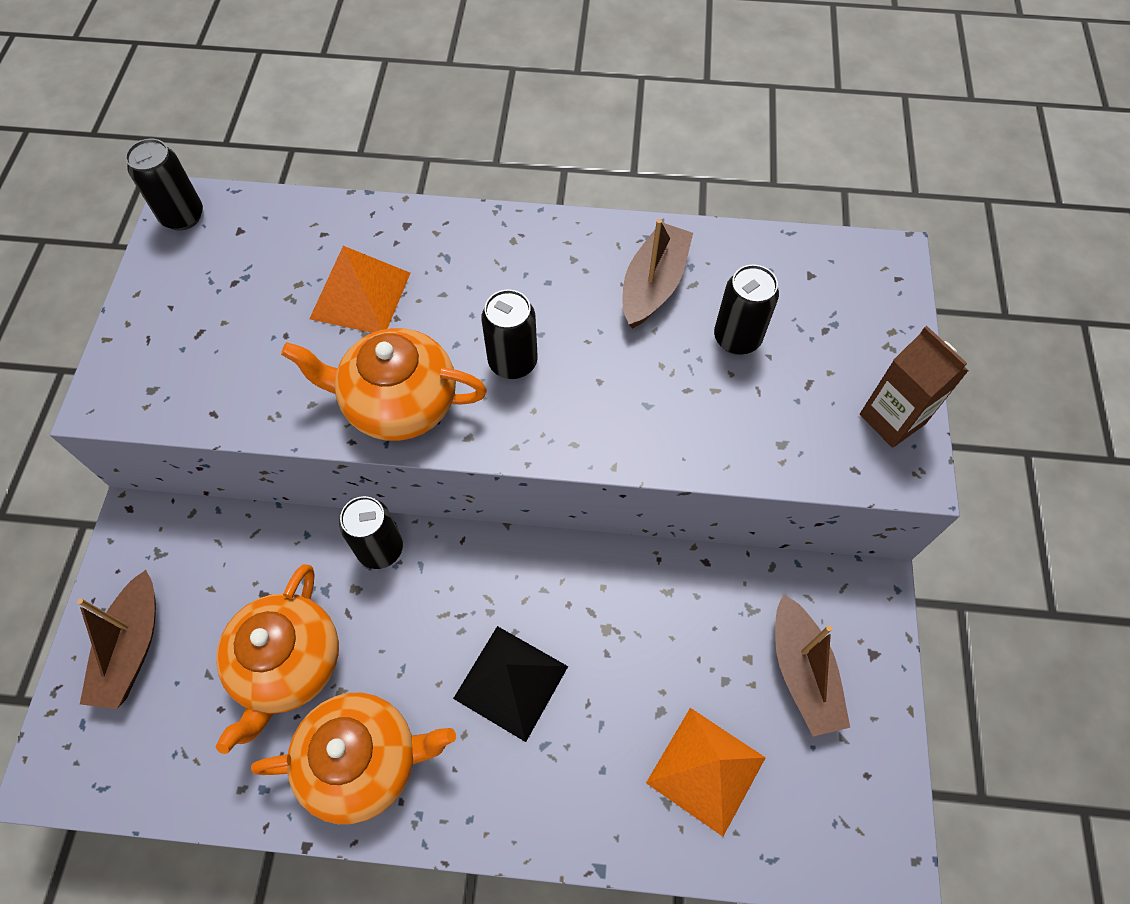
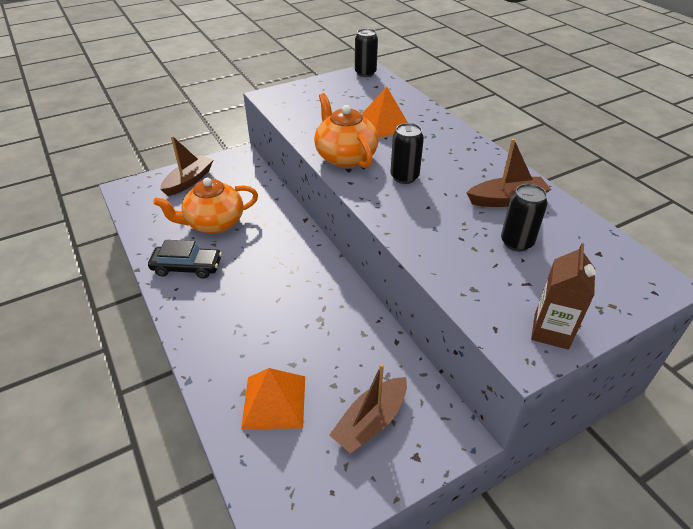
camera: 55 degrees right, 20 degrees down
brown boat [77,570,156,709] -> brown boat turned 150 degrees clockwise [160,136,213,196]
orange teapot [251,693,456,824] -> black car [148,240,222,279]
black can [339,496,403,569] -> none
black pyramid [453,626,568,742] -> none

